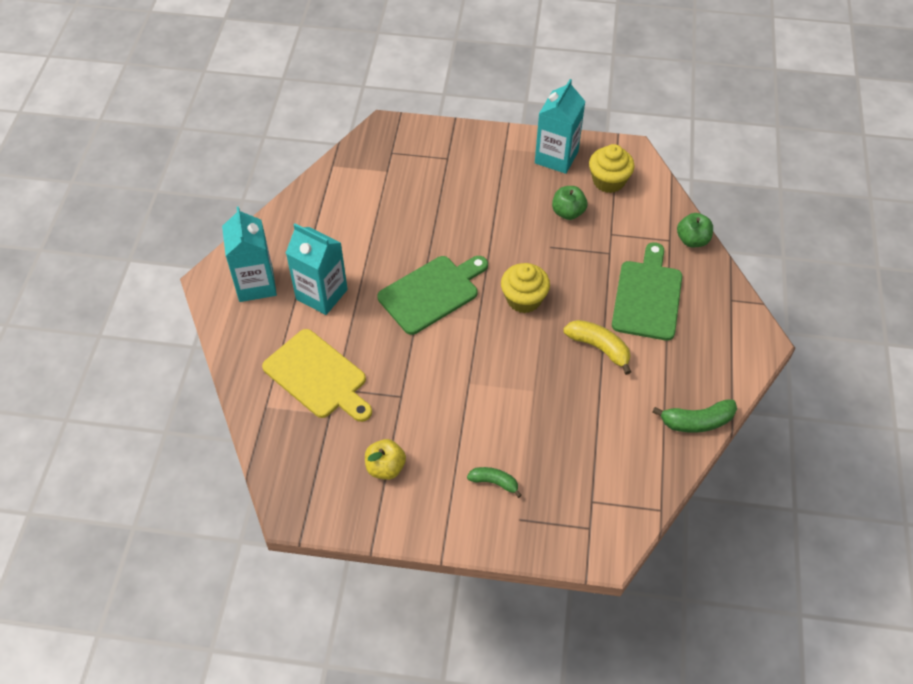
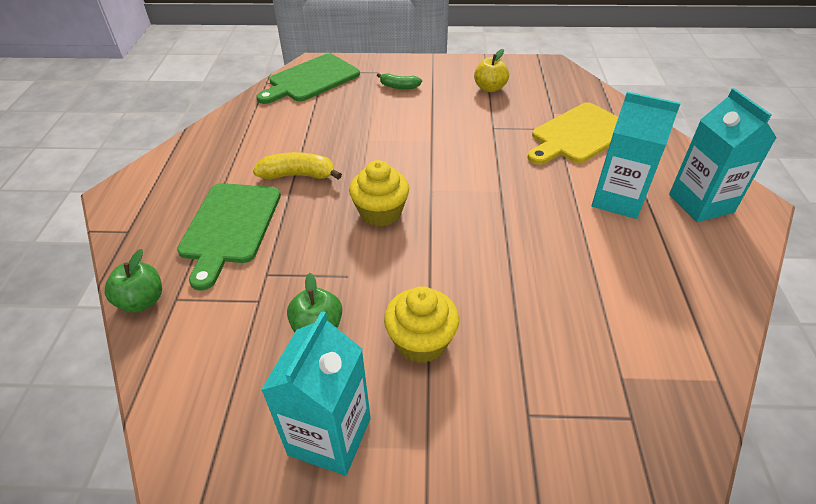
camera: 175 degrees right, 10 degrees down
yellow cutting board [262,329,372,422] -> yellow cutting board turned 75 degrees counterclockwise [527,102,618,165]
green cutting board [377,256,488,335] -> green cutting board moved to [256,54,360,104]
yellow banana [563,320,631,375] -> yellow banana turned 150 degrees clockwise [253,152,342,180]
yellow cupcake [589,144,635,193] -> yellow cupcake moved to [384,286,459,363]
green banana [652,399,737,433] -> none

